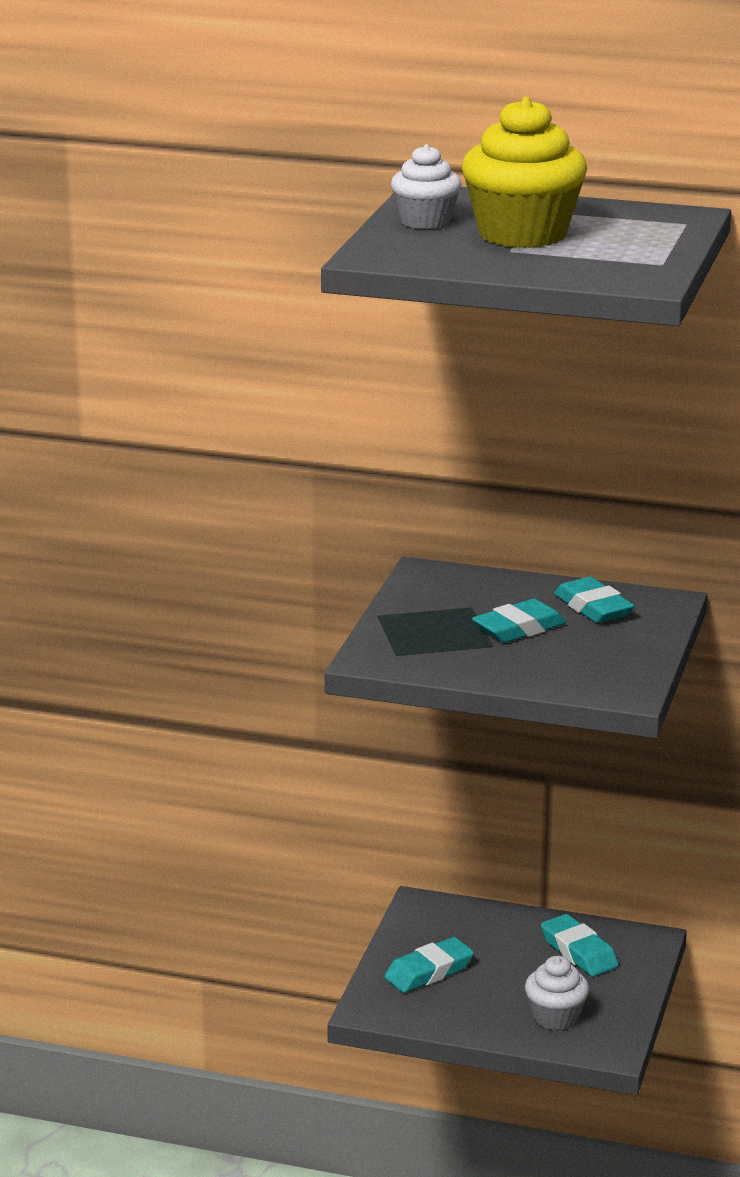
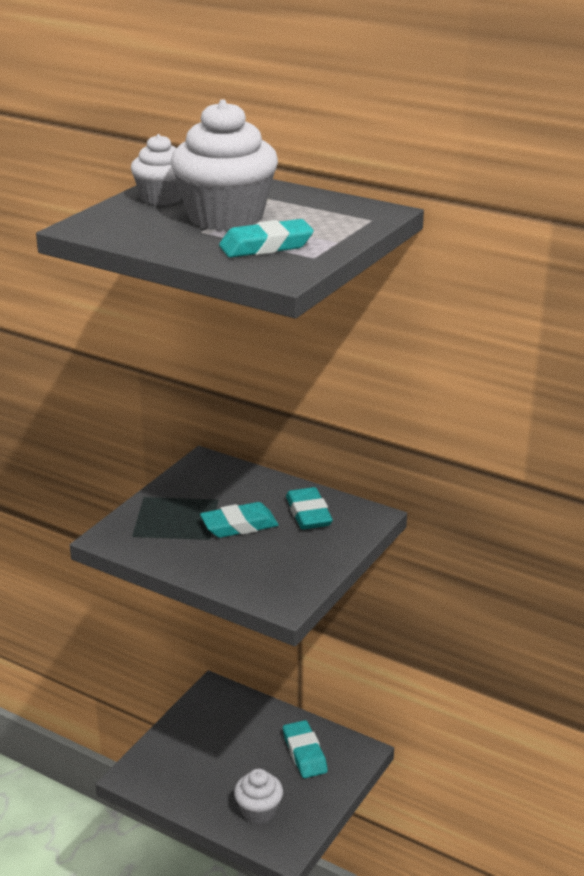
camera: 15 degrees right, 5 degrees up
turquoise eraser [384,937,474,993] -> turquoise eraser moved to [219,219,314,258]
yellow cupcake [461,97,587,248] -> white cupcake [171,100,278,231]

